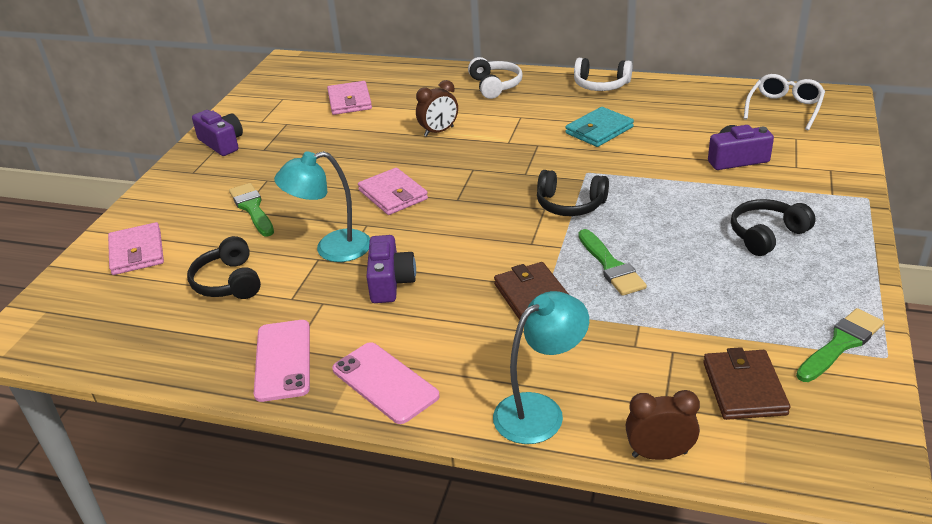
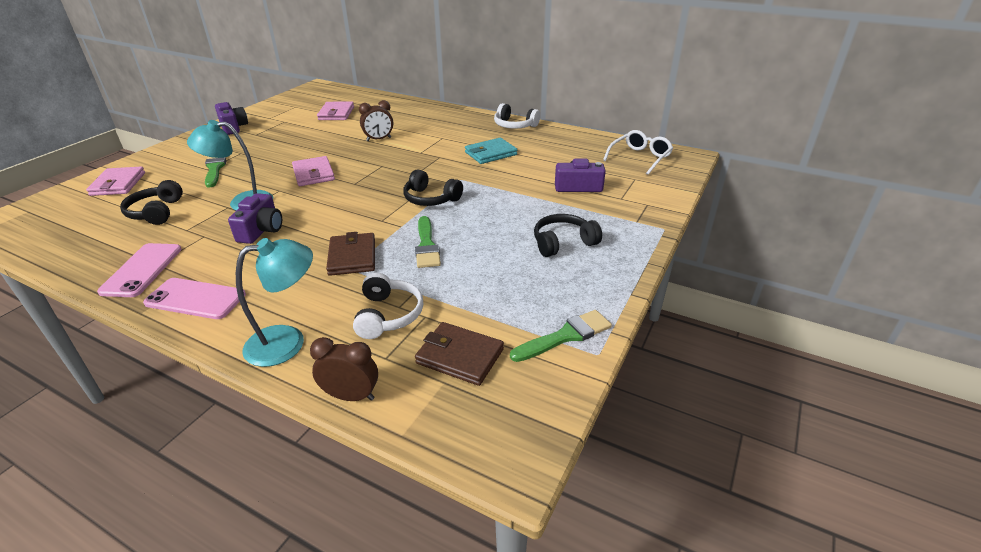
camera: 10 degrees right, 0 degrees up
pink phone [332,342,440,424] -> pink phone turned 45 degrees counterclockwise [143,278,246,319]
white headphones [468,57,523,99] -> white headphones moved to [353,273,423,339]
brown wallet [703,347,790,420] -> brown wallet turned 75 degrees counterclockwise [415,322,504,386]

